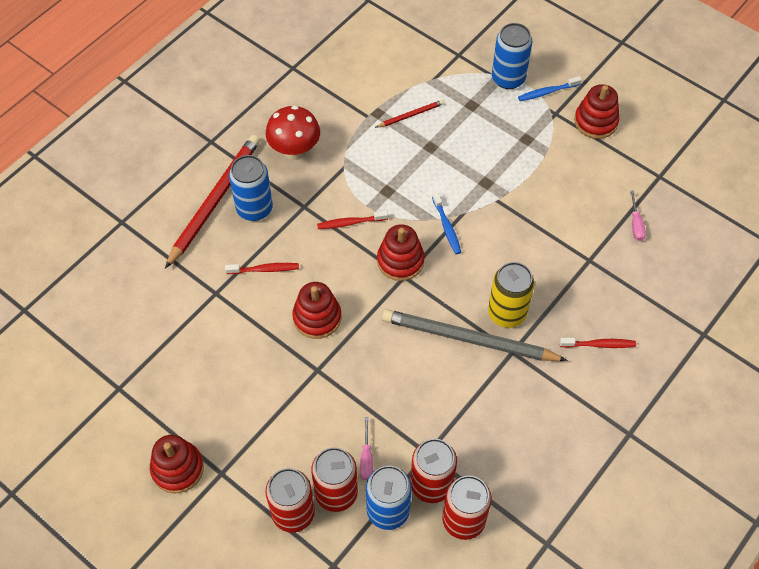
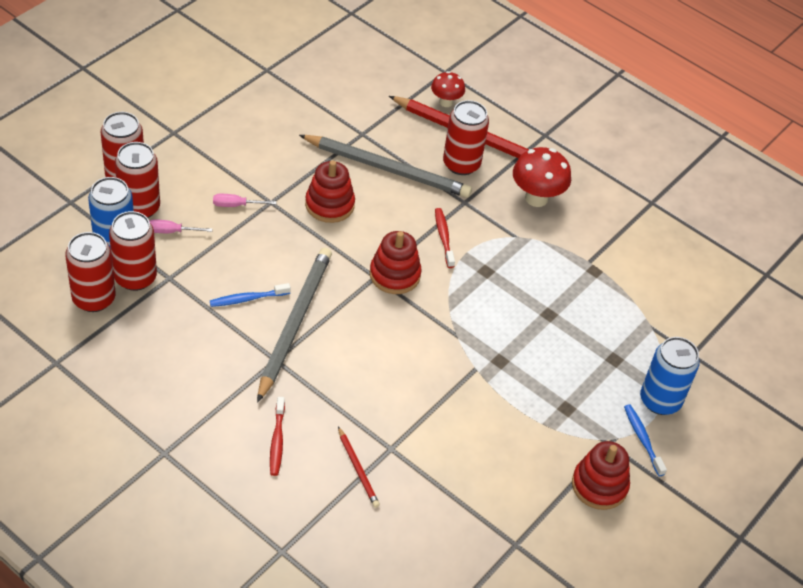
camera: 85 degrees right, 10 degrees down
red stacking toy [150,435,204,493] -> none
red toothbrush [225,263,299,274] -> grey pencil [299,135,472,198]
blue can [229,155,273,221] -> red can [443,100,489,175]
red pencil [375,100,444,128] -> red pencil moved to [338,426,380,508]
blue toothbrush [432,192,461,254] -> blue toothbrush moved to [210,283,291,307]
yellow can [488,262,535,328] -> none
pink screwdriver [630,190,646,241] -> pink screwdriver moved to [213,194,276,207]
none -> red mushroom [431,71,465,107]

